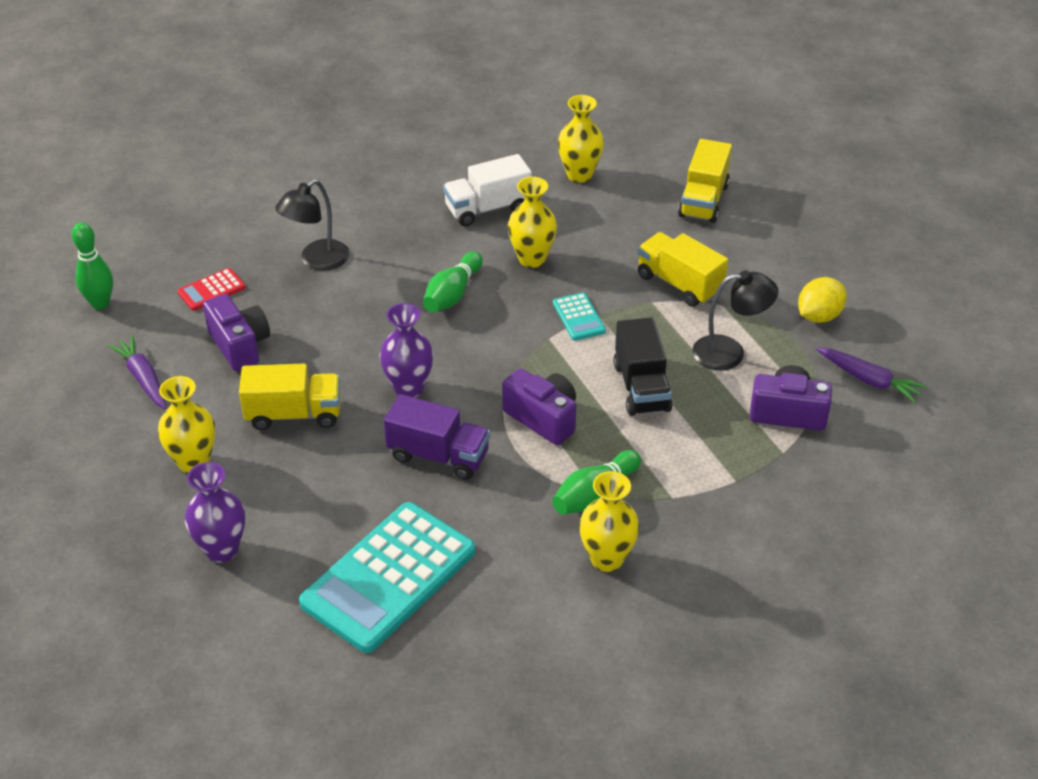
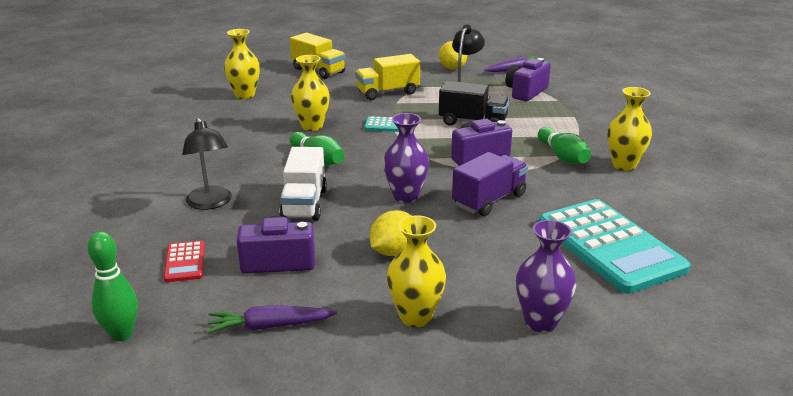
camera: 65 degrees left, 15 degrees down
yellow truck [239,364,341,430] -> yellow lemon [370,210,411,256]
white truck [443,154,532,226] -> white truck moved to [279,147,327,221]

